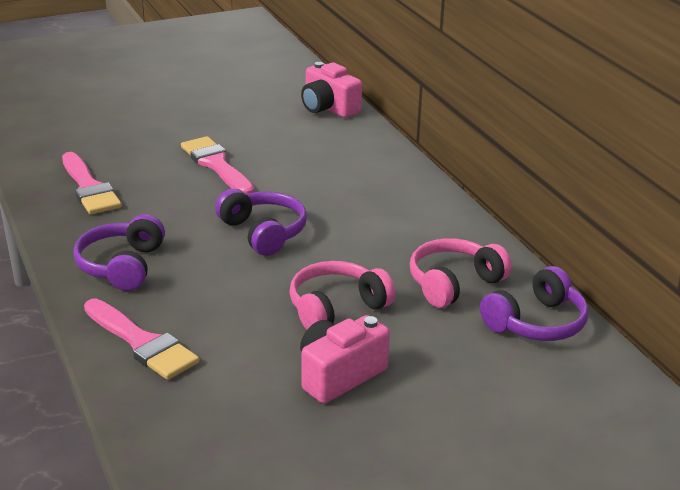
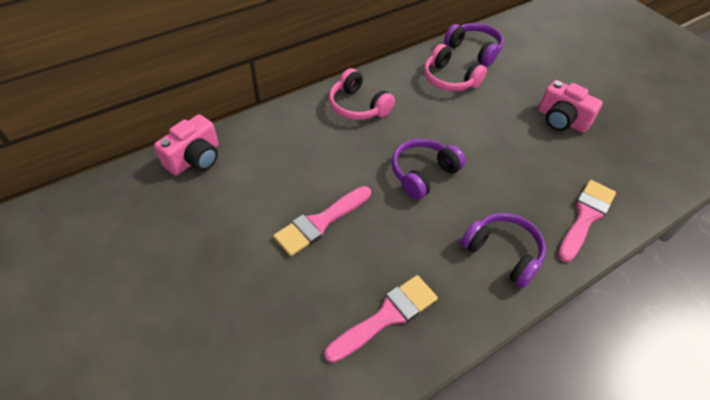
camera: 100 degrees left, 20 degrees up
purple headphones [73,214,165,291] -> purple headphones turned 135 degrees counterclockwise [461,213,546,288]
pink headphones [289,261,395,330] -> pink headphones moved to [329,68,395,120]

